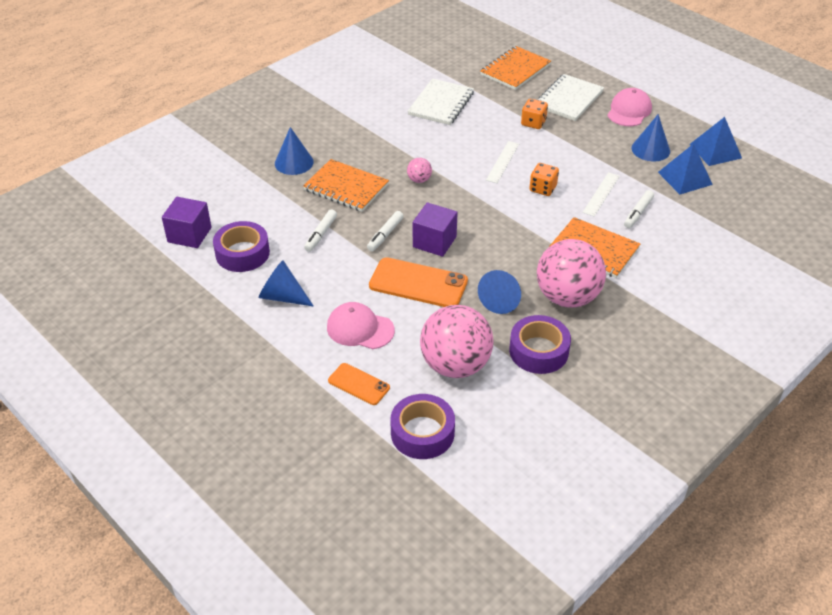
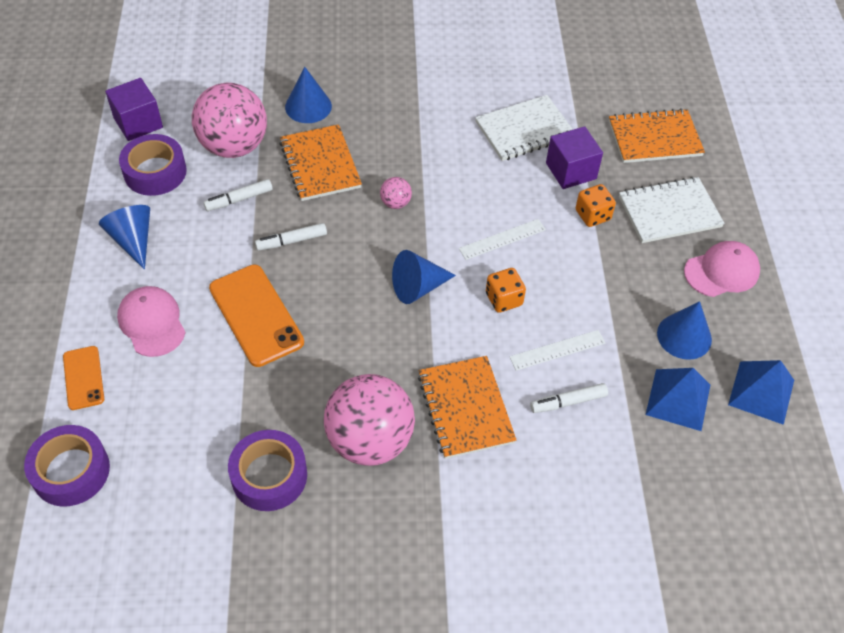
camera: 40 degrees right, 10 degrees up
purple cube [413,202,458,257] -> purple cube moved to [546,126,603,189]
pink ball [420,305,494,378] -> pink ball moved to [192,83,267,158]
blue cone [478,270,521,314] -> blue cone moved to [392,250,456,304]

